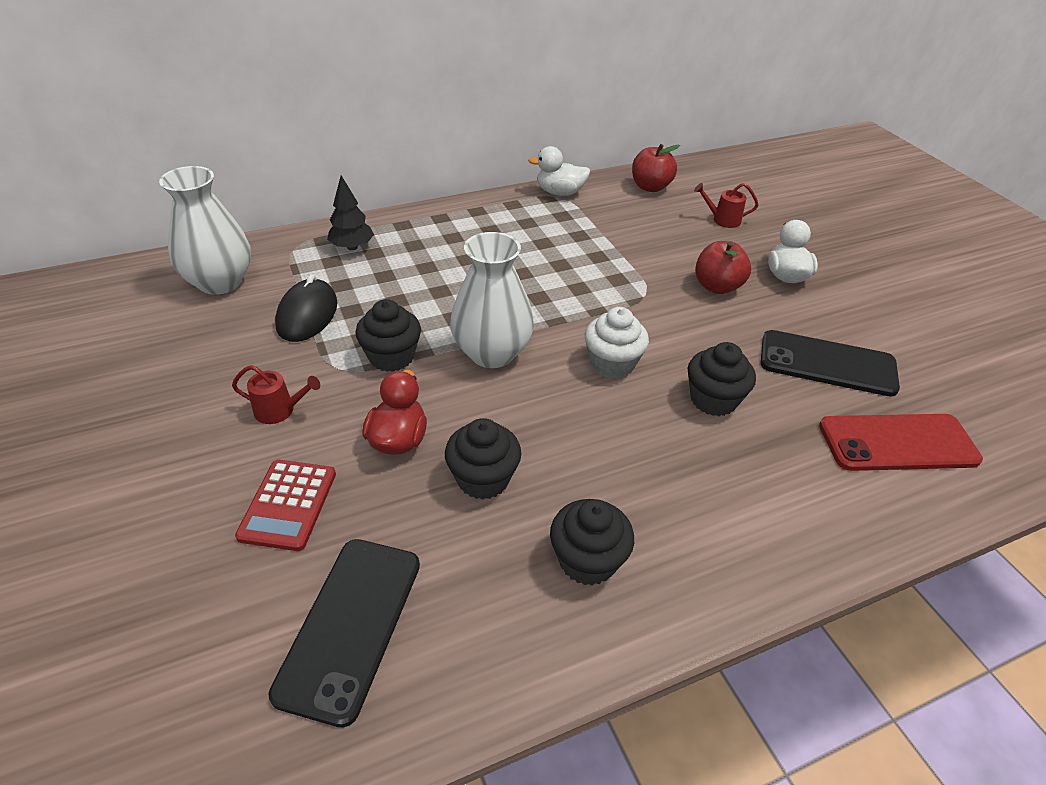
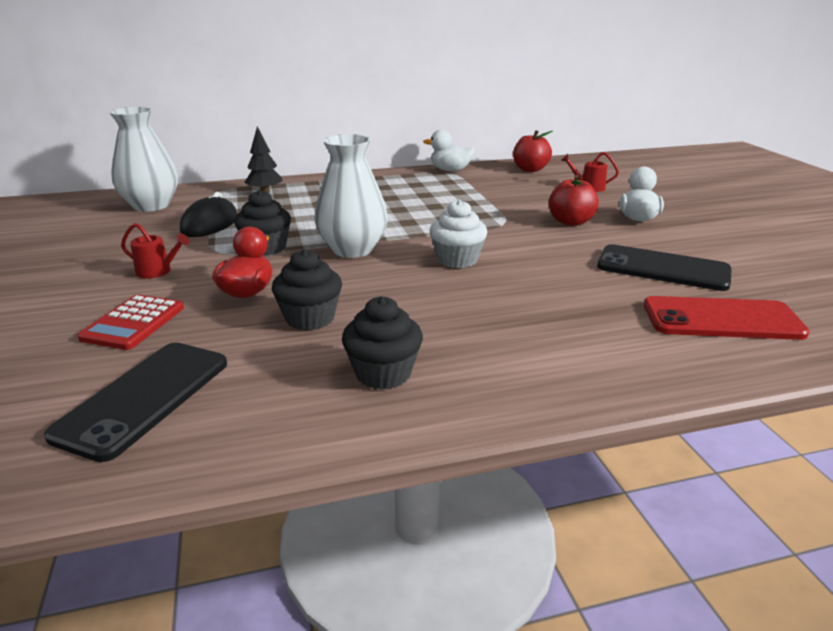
camera: 10 degrees right, 15 degrees down
black cupcake [688,342,756,416] -> none

